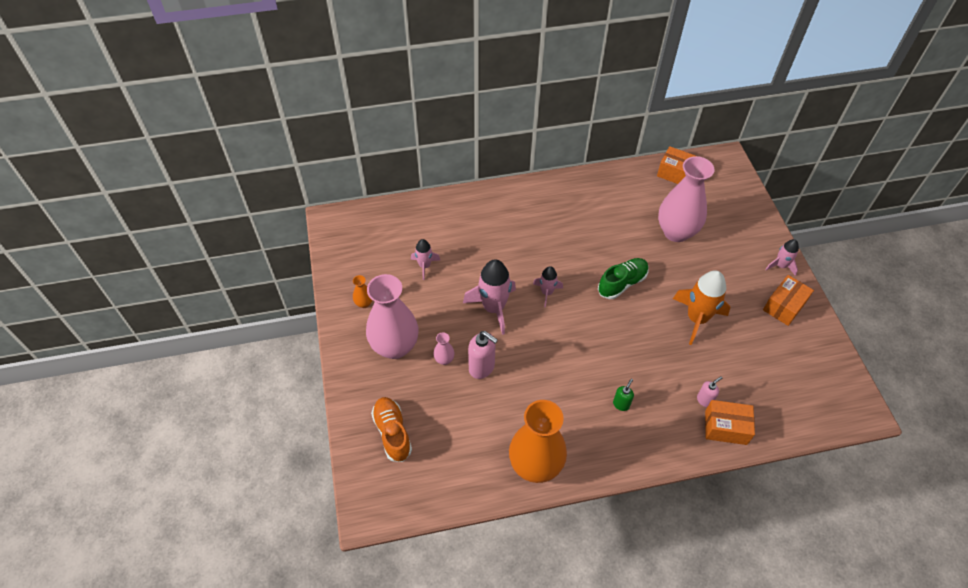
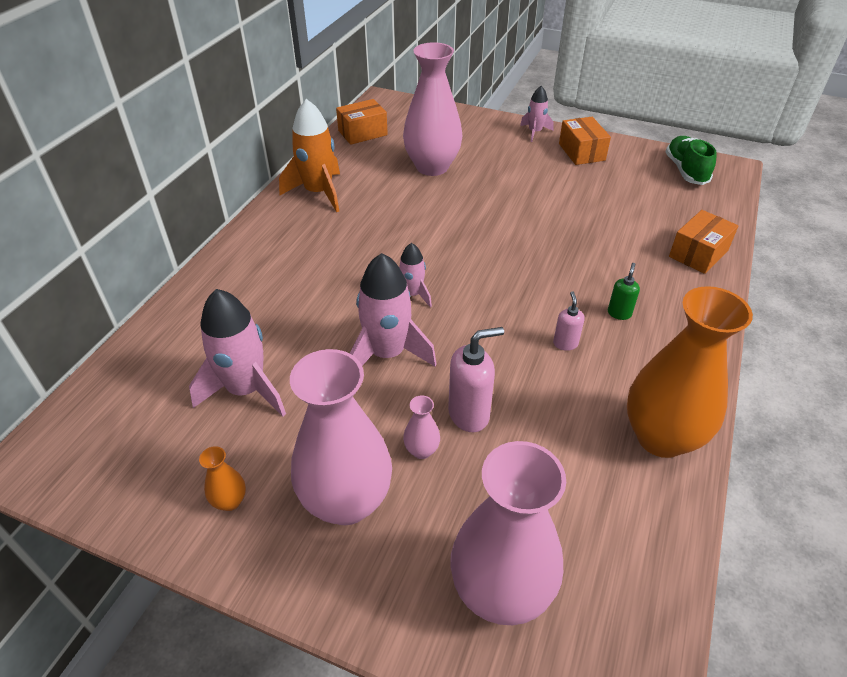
camera: 55 degrees left, 10 degrees down
orange shoe [371,397,412,462] -> pink vase [450,441,566,625]
pink rocket [411,239,440,280] -> pink rocket [189,289,286,416], size x1.80
green shoe [598,258,649,299] -> green shoe moved to [665,136,717,185]
green soap dispenser [613,379,634,411] -> green soap dispenser turned 45 degrees clockwise [608,263,640,320]
orange rocket [673,270,731,345] -> orange rocket moved to [279,99,340,212]
pink soap dispenser [697,376,722,407] -> pink soap dispenser moved to [553,291,585,351]

